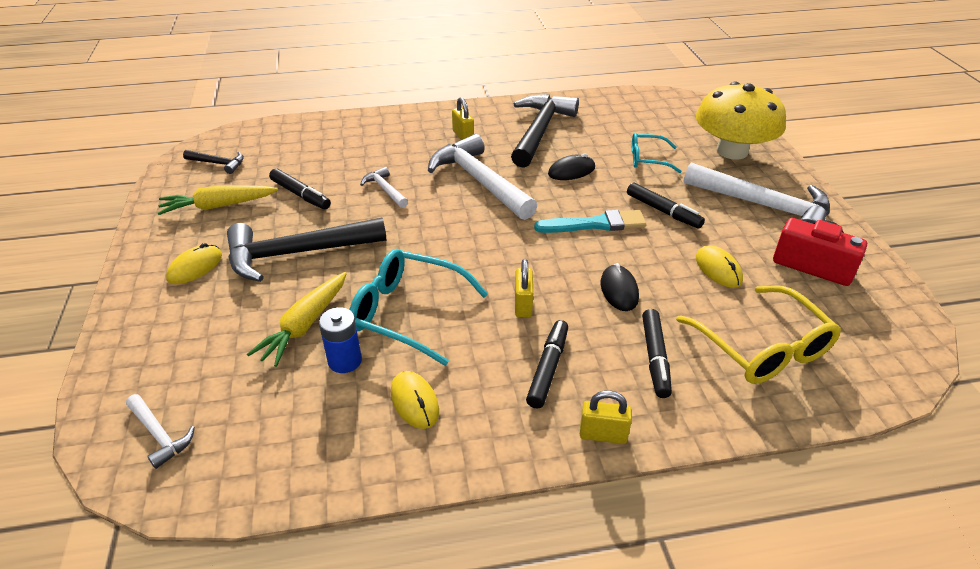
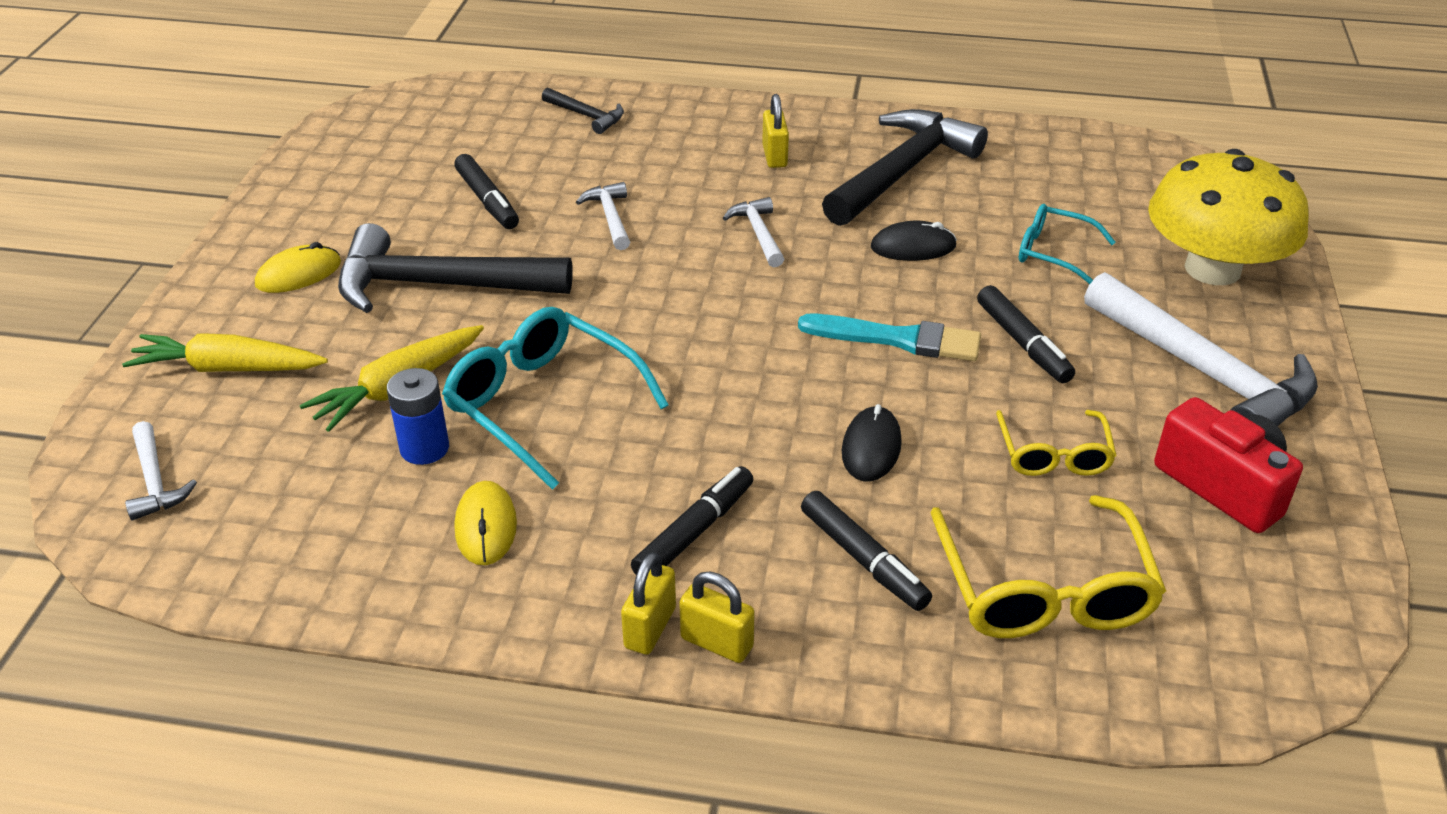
camera: 20 degrees right, 0 degrees up
yellow carrot [158,185,278,215] -> yellow carrot moved to [122,333,328,372]
black hammer [183,150,244,174] -> black hammer moved to [542,87,624,134]
white hammer [428,134,537,220] -> white hammer [723,197,784,267], size x0.47
yellow padlock [515,259,533,317] -> yellow padlock moved to [621,552,676,655]
black marker [642,309,672,398] -> black marker turned 60 degrees counterclockwise [801,491,932,611]
yellow mouse [696,246,743,288] -> yellow glasses [996,410,1117,476]

